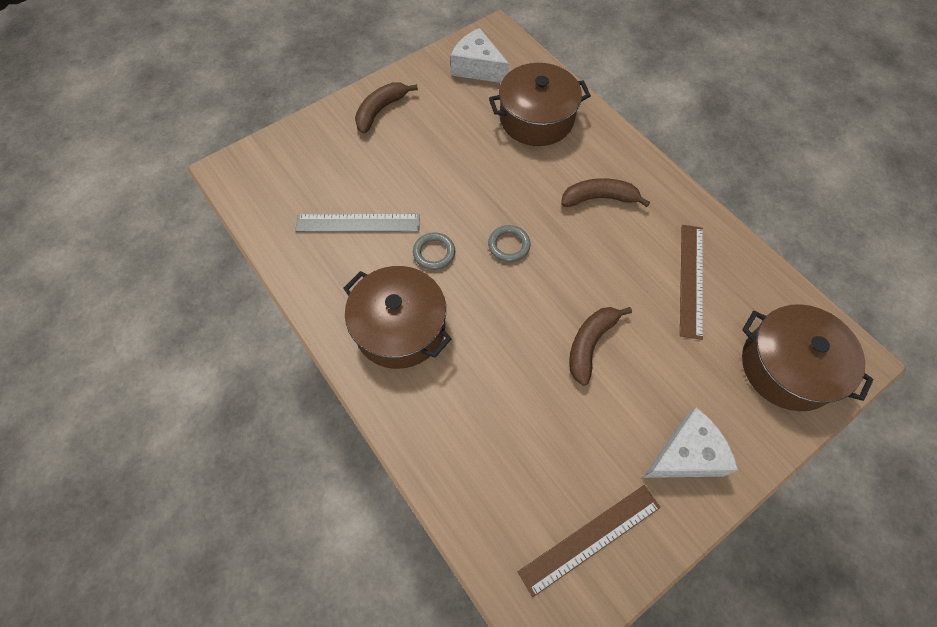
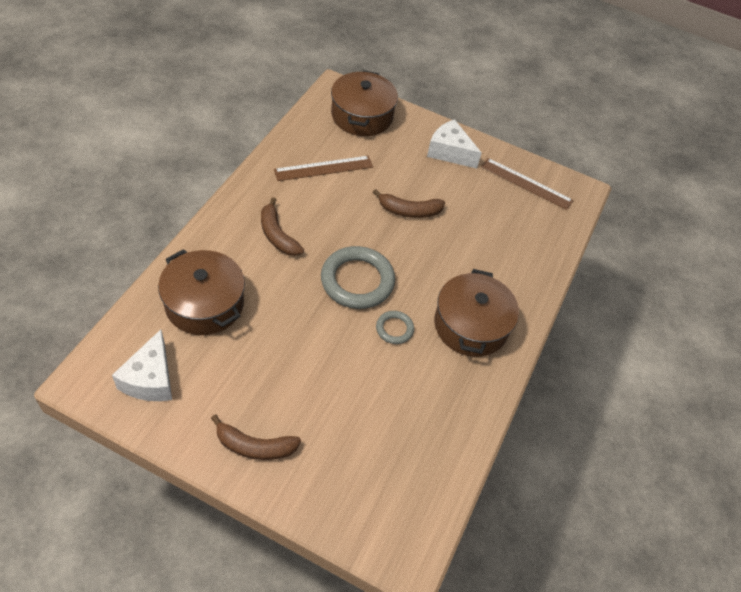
camera: 125 degrees left, 10 degrees down
grey ruler [295,214,420,232] -> none
grey ring [488,225,530,262] -> grey ring [321,246,395,309], size x2.01

